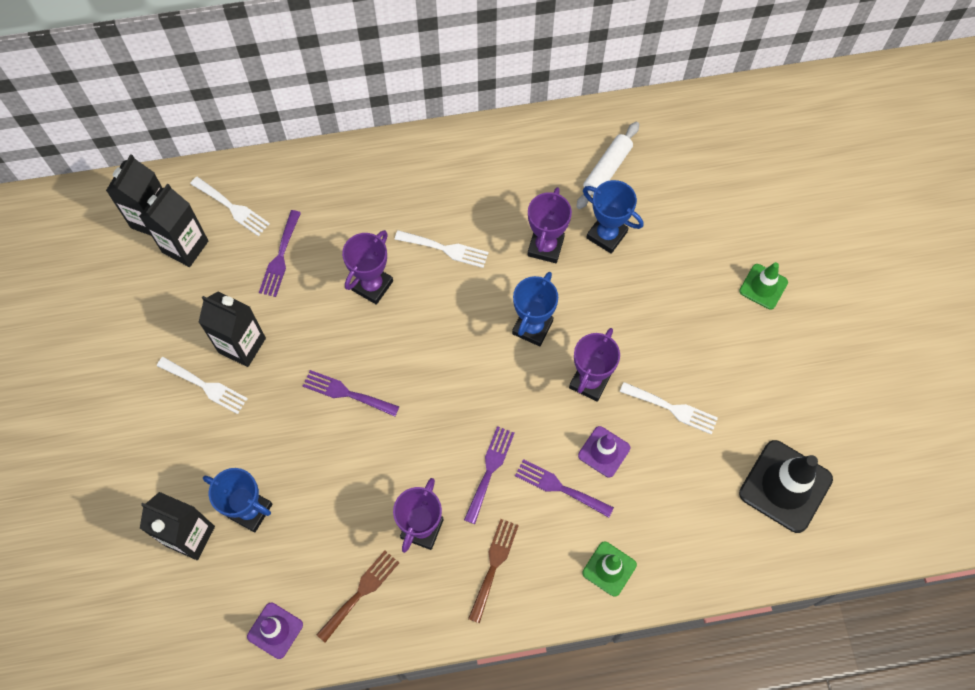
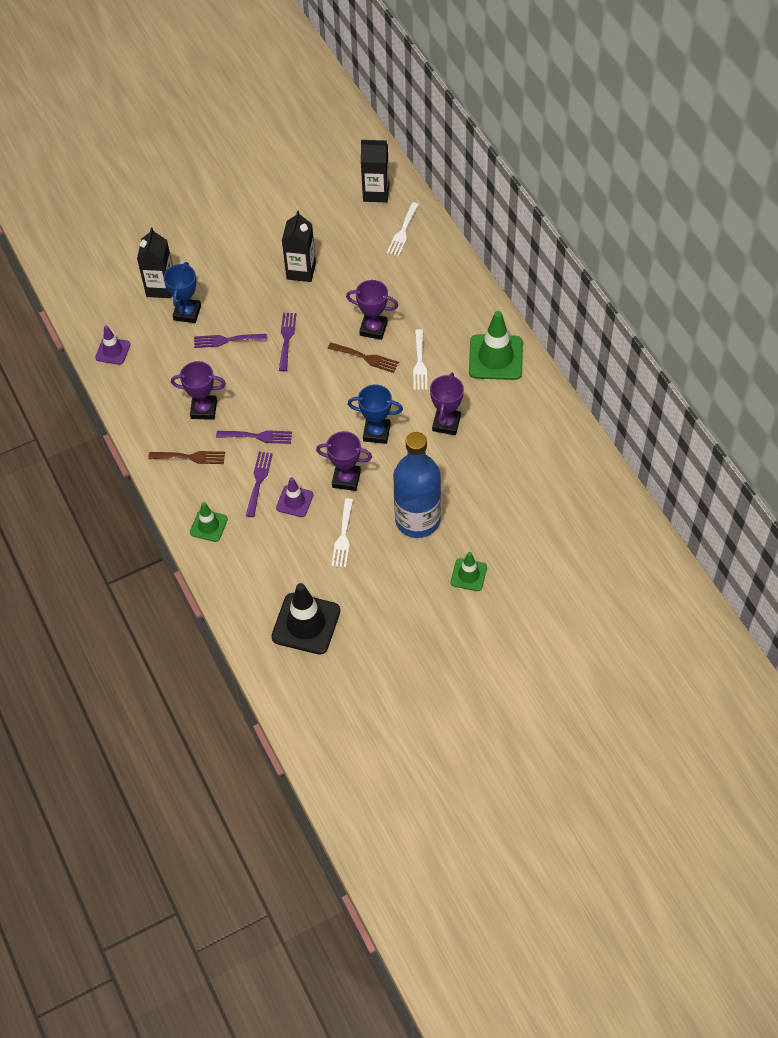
camera: 75 degrees right, 10 degrees down
black carton [139,184,209,267] -> none
white fork [157,357,248,414] -> none
purple fork [259,210,301,297] -> purple fork moved to [194,334,267,348]
brown fork [316,551,399,643] -> brown fork moved to [328,342,399,373]
purple trophy [528,187,572,263] -> purple trophy turned 75 degrees counterclockwise [430,373,464,435]
white rolling pin [576,122,639,209] -> none
blue trophy [583,180,644,254] -> none
none -> blue bottle [393,432,441,538]
none -> green traffic cone [469,311,523,380]

